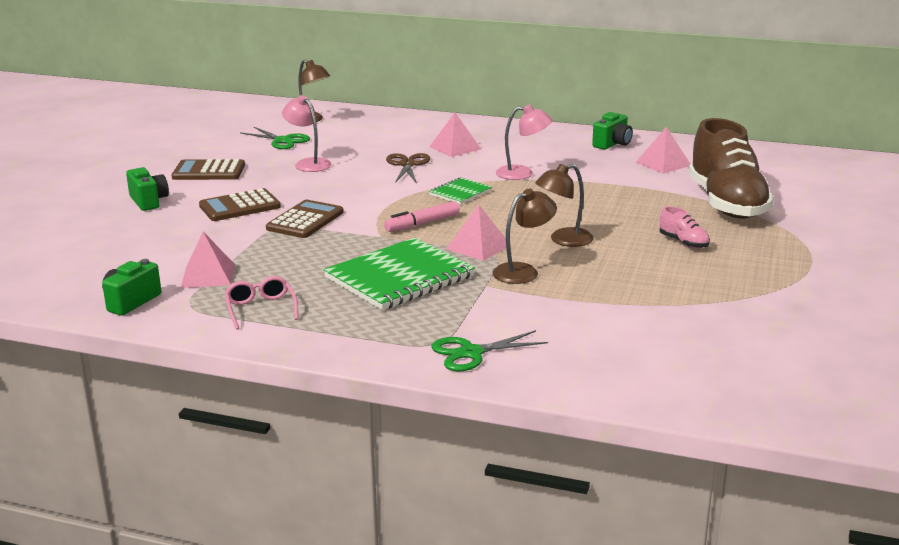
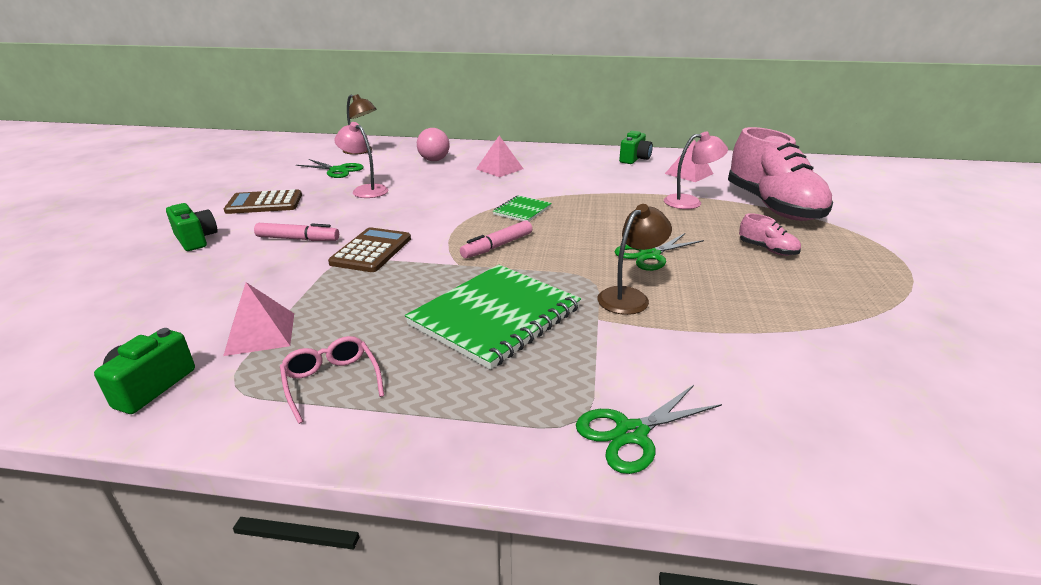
camera: 10 degrees left, 5 degrees up
brown calculator [199,188,281,221] -> pink marker [254,223,339,241]
brown scissors [386,153,430,184] -> none
pink pyramid [446,205,511,261] -> none
pink lamp [496,105,552,180] -> pink lamp moved to [664,132,728,209]
brown lamp [535,164,594,247] -> green scissors [614,233,704,271]
brown shoe [689,118,774,219] -> pink shoe [728,127,833,221]
none -> pink ball [417,128,450,161]

